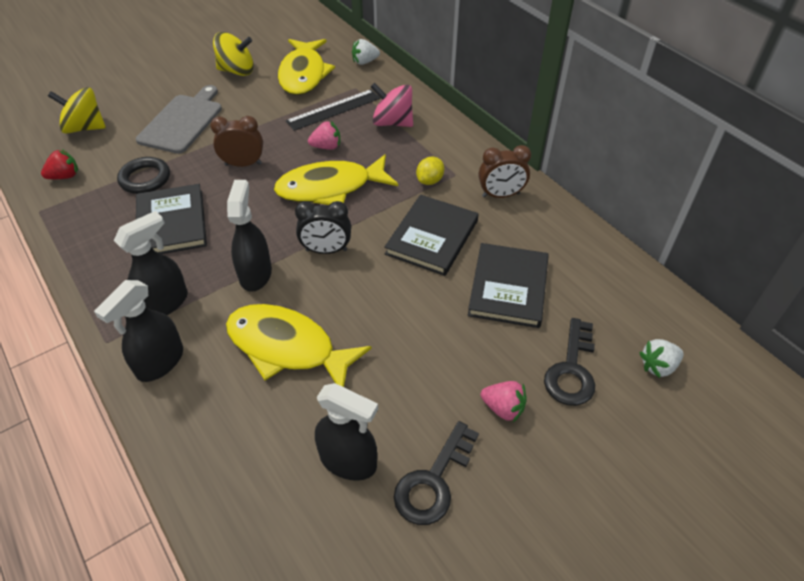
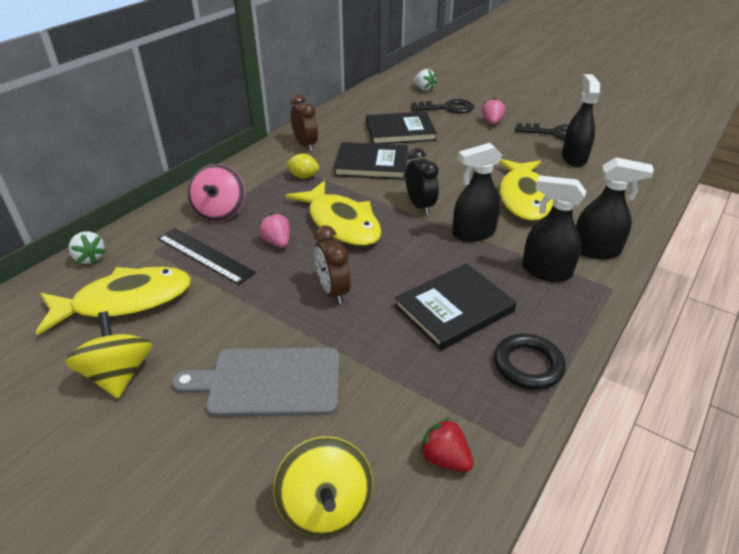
camera: 110 degrees left, 10 degrees down
black ring [117,157,170,194] -> black ring moved to [494,334,566,390]

